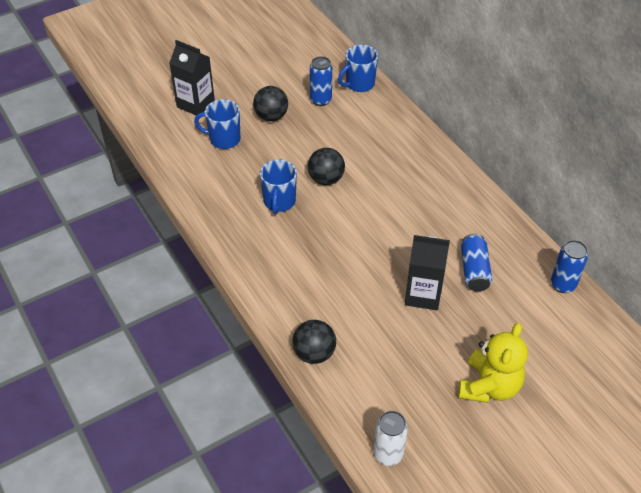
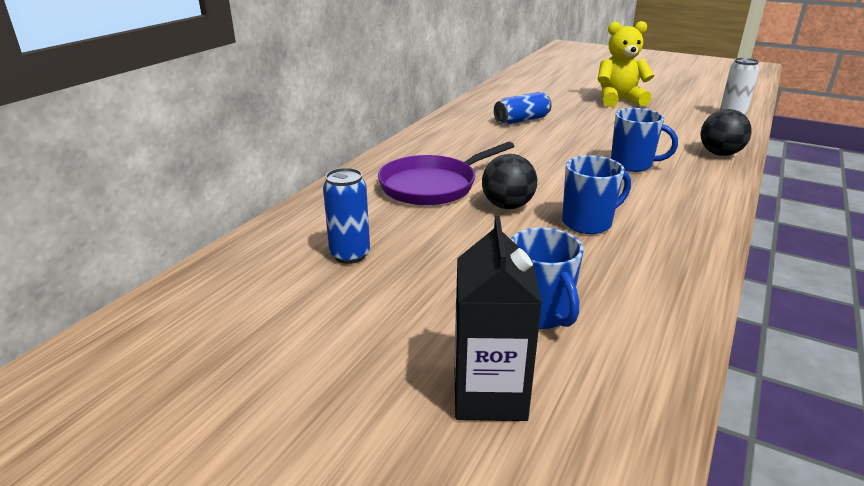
camera: 120 degrees left, 20 degrees down
black ball [253,86,288,121] -> none
blue mug [338,45,378,92] -> blue mug moved to [611,108,678,172]
black carton [405,235,450,310] -> none
blue can [551,240,588,293] -> none
none -> purple pan [378,142,514,205]

